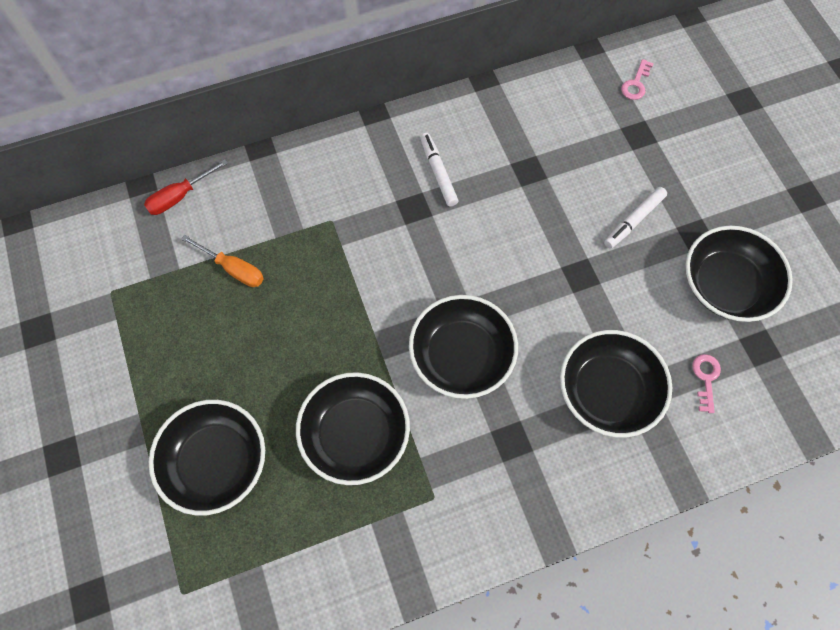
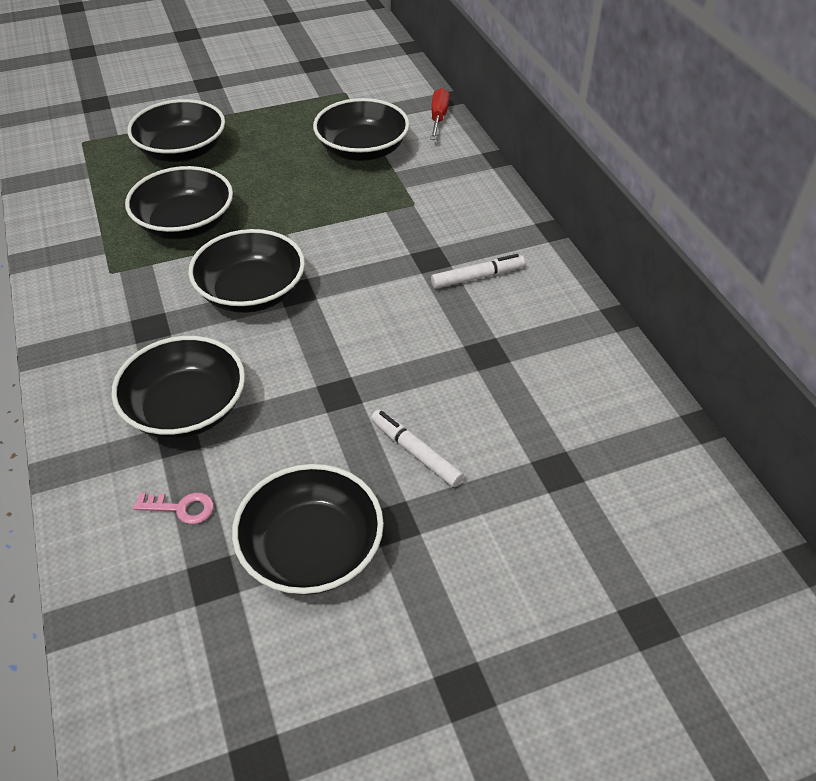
camera: 90 degrees right, 20 degrees down
red screwdriver [144,159,228,215] -> red screwdriver turned 45 degrees clockwise [430,88,450,140]
orange screwdriver [181,235,264,287] -> black bowl [313,98,410,161]
pink key [621,59,654,100] -> none

